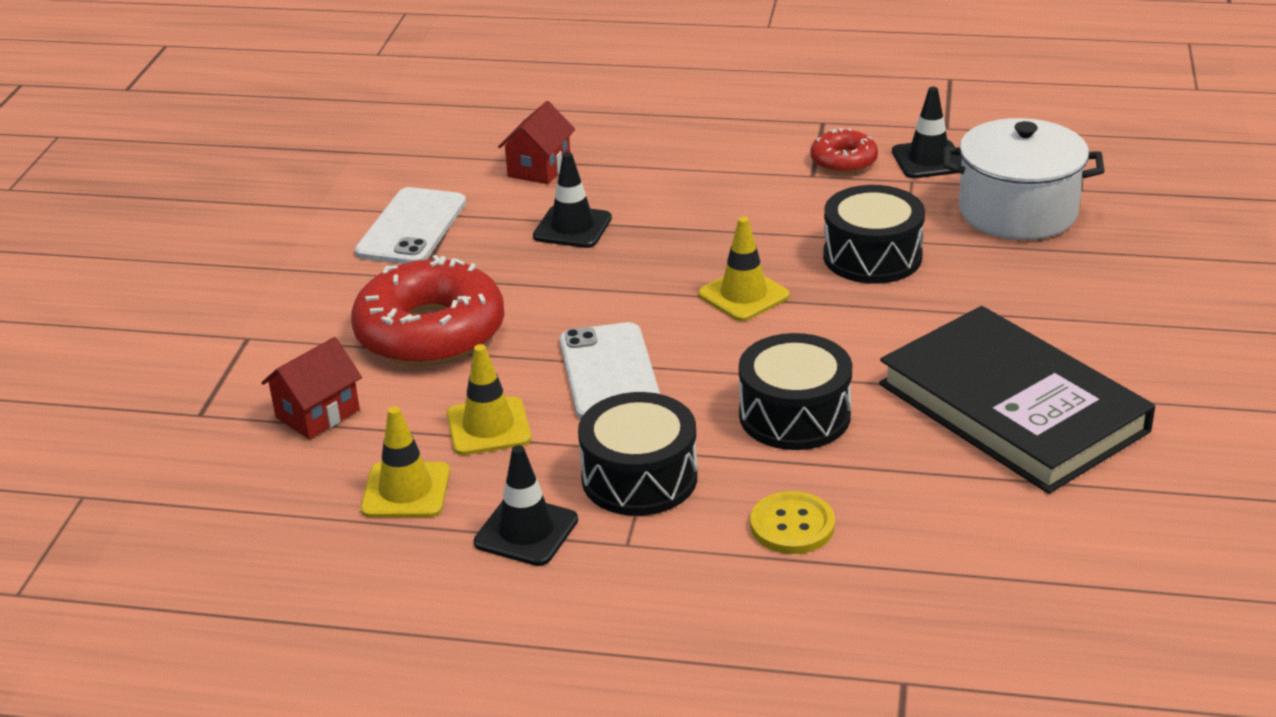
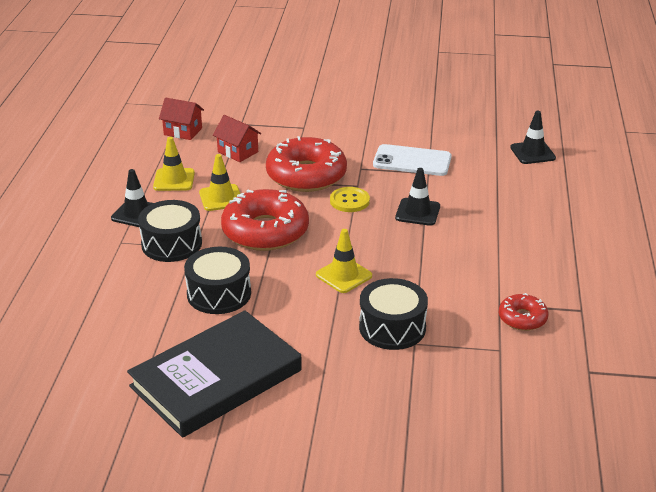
camera: 85 degrees right, 0 degrees up
red house [498,101,575,184] -> red house moved to [159,97,204,140]
white phone [560,322,660,419] -> red donut [221,189,309,251]
yellow button [750,491,835,554] -> yellow button moved to [330,187,370,212]
black traffic cone [892,87,962,178] -> black traffic cone moved to [510,111,556,164]
white pot [944,118,1104,240] -> none

